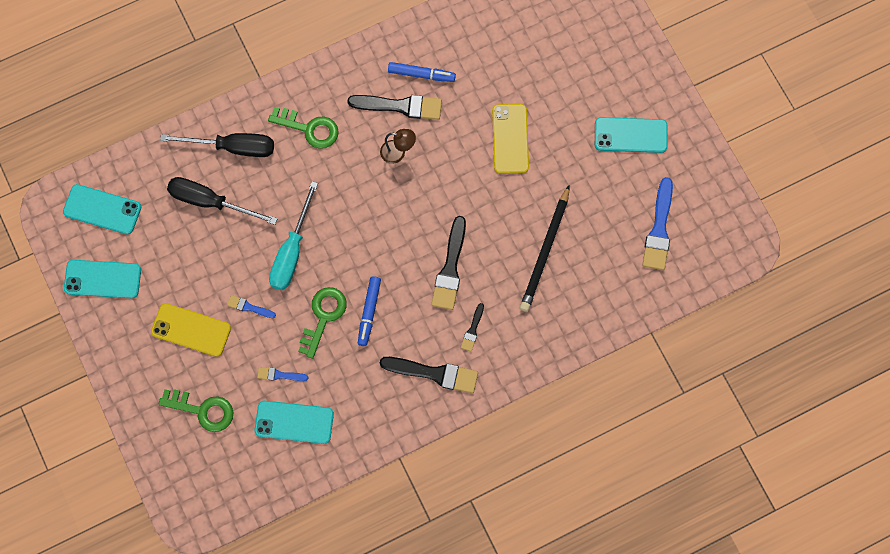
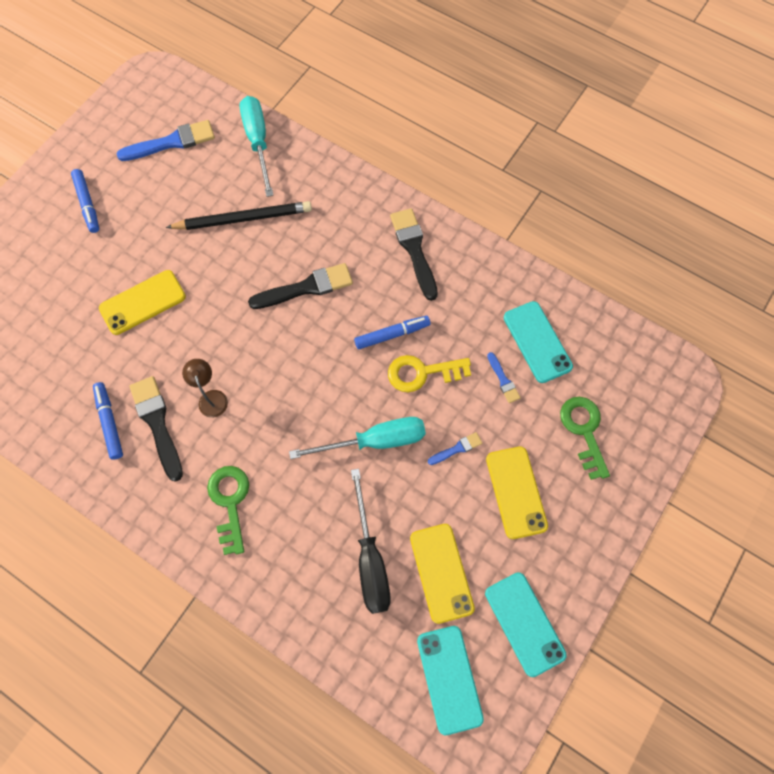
camera: 120 degrees left, 5 degrees down
black screwdriver [160,133,274,157] -> none
blue brush [227,295,276,318] -> blue brush turned 105 degrees counterclockwise [428,432,482,465]
green key [298,287,347,359] -> yellow key [388,355,471,392]
black brush [461,303,484,352] -> none
turquoise phone [595,117,668,153] -> blue marker [71,169,99,233]
none -> turquoise screwdriver [240,96,273,197]
none -> yellow phone [410,524,475,624]

